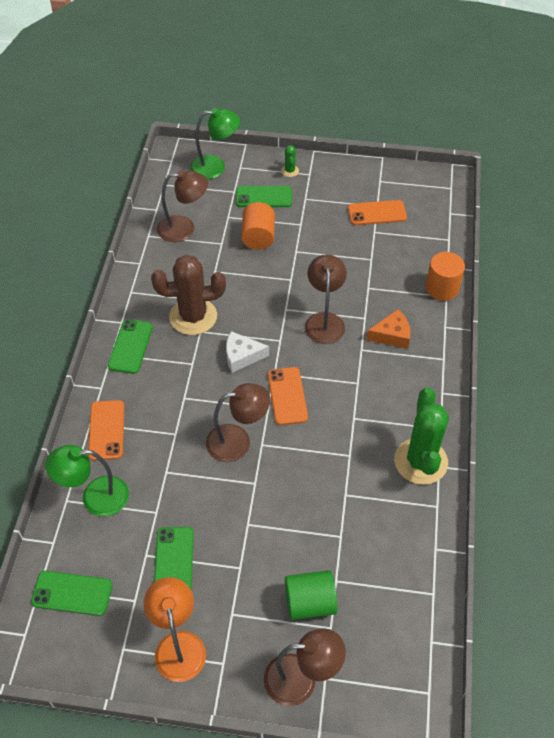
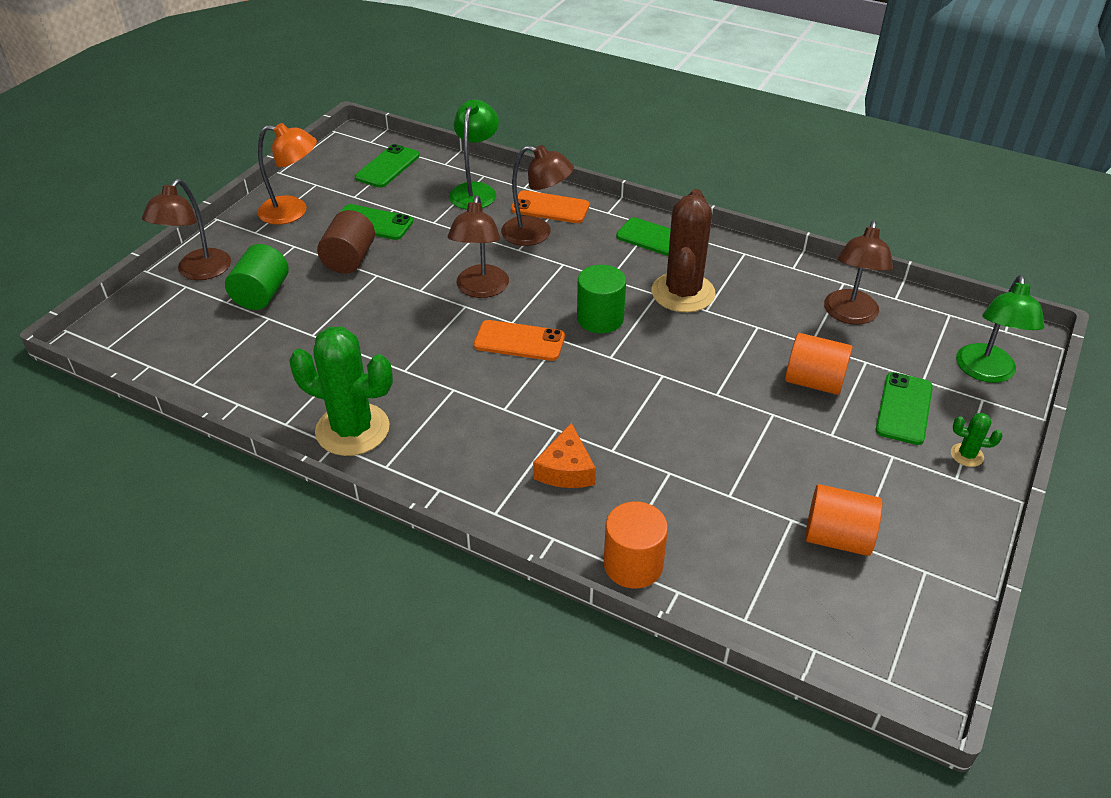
camera: 110 degrees right, 10 degrees down
white cheese [226,331,269,373] -> green cylinder [577,265,626,333]
brown lamp [305,254,347,344] -> brown lamp moved to [501,145,574,246]
orange phone [348,200,407,225] -> orange cylinder [805,484,882,556]
none -> brown cylinder [317,210,375,274]

